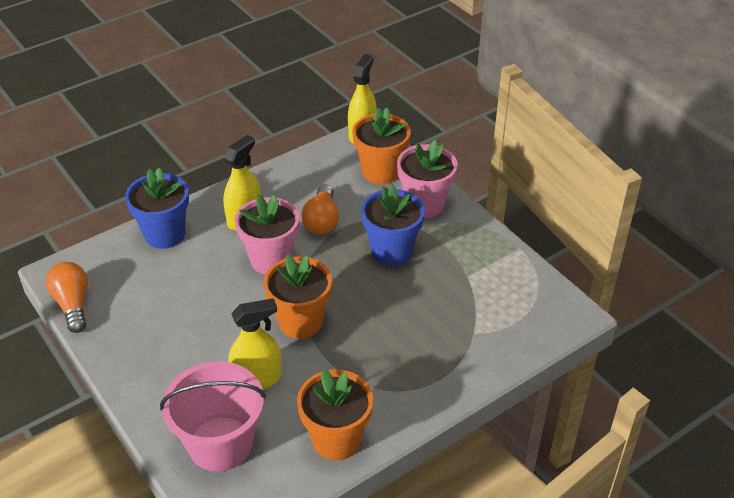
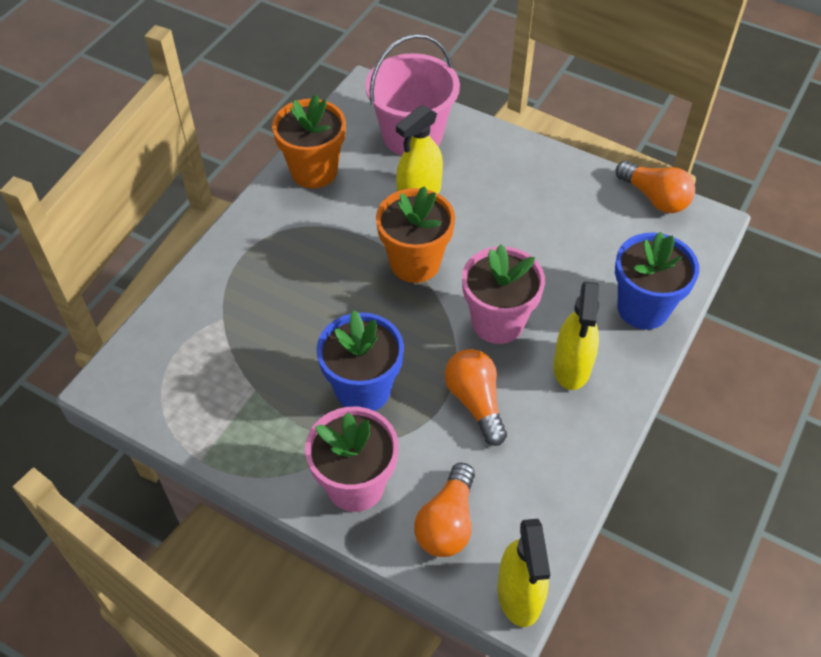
camera: 155 degrees right, 10 degrees up
orange flower pot [352,108,411,184] -> orange light bulb [414,463,475,557]

